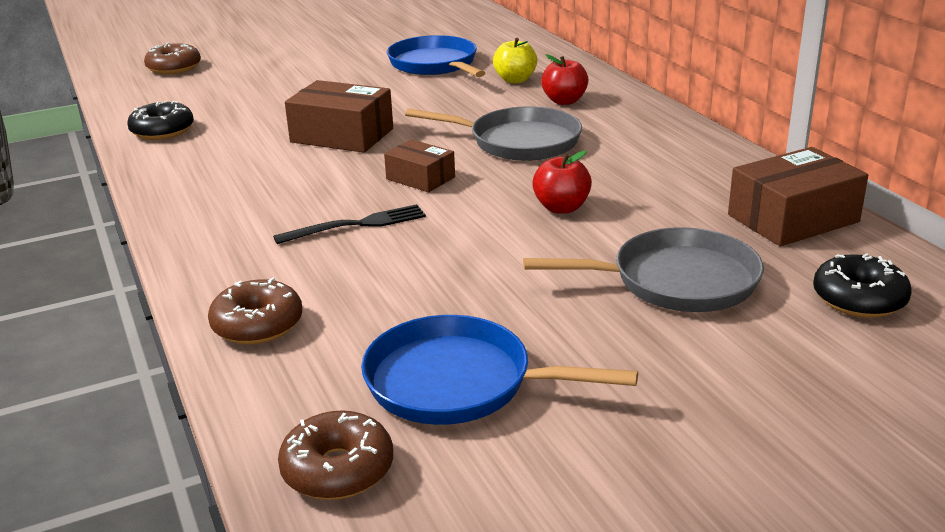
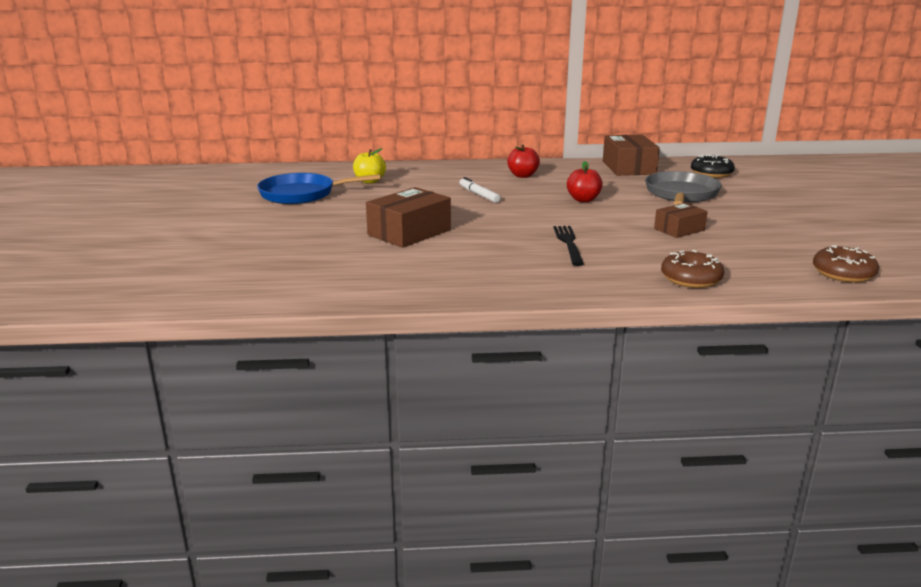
camera: 70 degrees left, 5 degrees down
black donut [127,101,194,140] -> none
brown donut [144,43,201,75] -> none
blue pan [361,315,638,425] -> none
brown box [384,139,455,192] -> brown box moved to [654,203,708,238]
grey pan [405,106,582,161] -> white marker [459,177,501,203]
red apple [541,54,589,105] -> red apple moved to [507,144,540,178]

